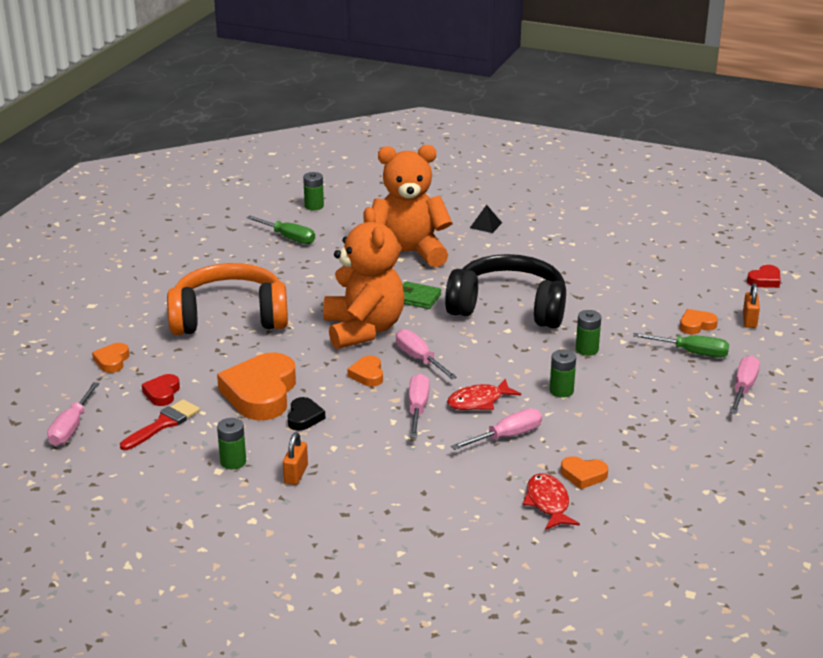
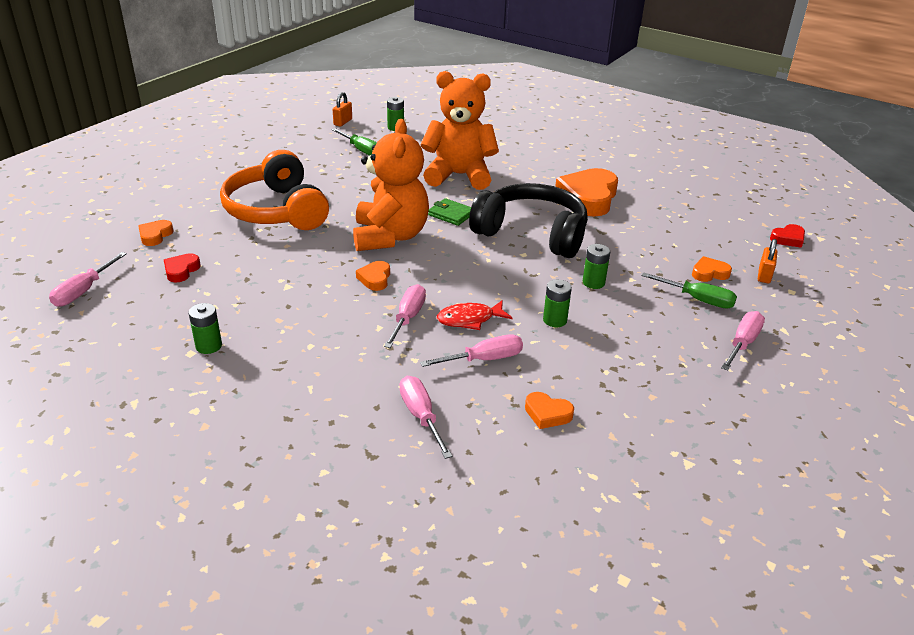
camera: 10 degrees right, 5 degrees up
red brush [120,399,200,450] -> none
orange headphones [167,263,288,335] -> orange headphones turned 120 degrees counterclockwise [220,150,329,230]
orange heart [217,353,296,420] -> orange heart moved to [555,168,618,216]
orange padlock [283,432,308,485] -> orange padlock moved to [333,92,352,127]
black heart [288,397,325,431] -> none
pink screwdriver [396,329,457,379] -> pink screwdriver moved to [400,376,452,459]
black pyramid [470,205,502,233] -> none
red fish [523,473,580,530] -> none

